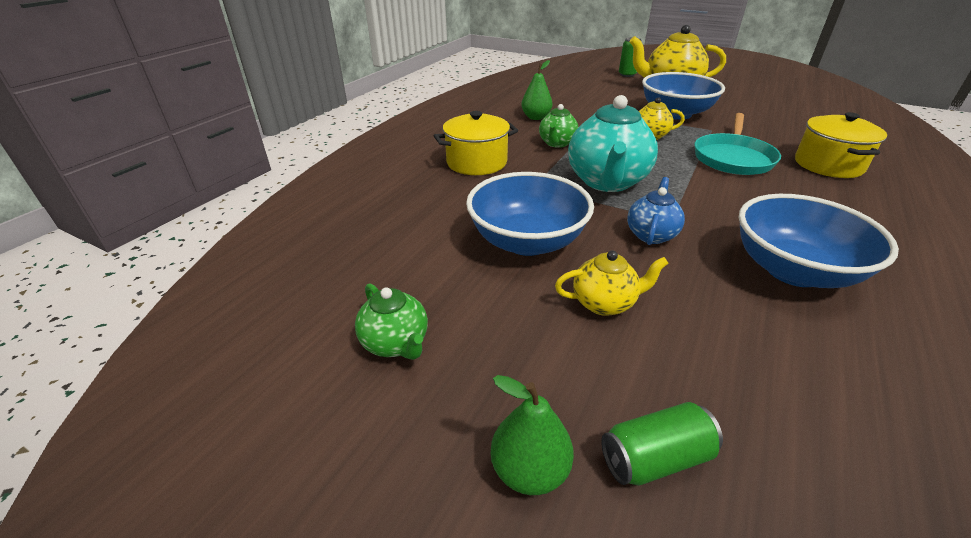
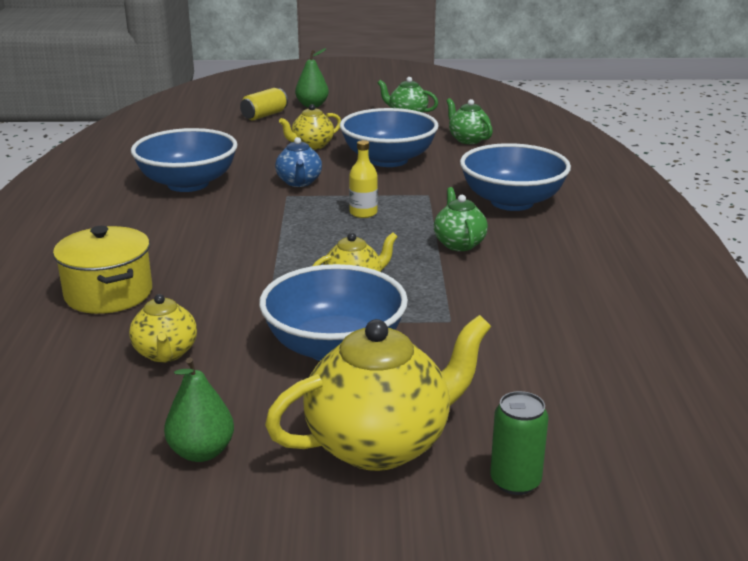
camera: 150 degrees right, 10 degrees down
yellow pot [434,111,518,175] -> blue bowl [460,143,571,211]
green pear [521,60,552,120] -> green pear moved to [164,357,234,462]
turquoise teapot [568,95,658,192] -> yellow bottle [349,140,378,218]
green can [601,402,723,486] -> yellow can [240,88,288,121]
turquoise pan [694,113,781,175] -> none
none -> yellow teapot [129,294,197,363]
none -> green teapot [446,98,493,144]

